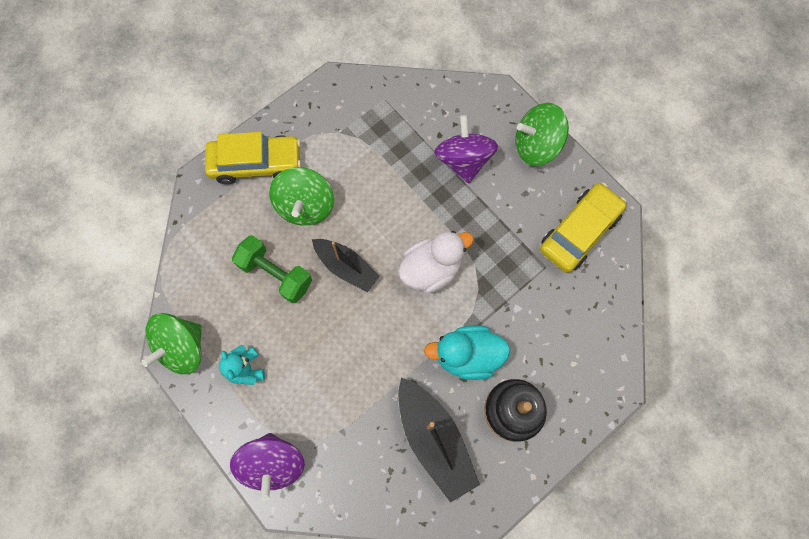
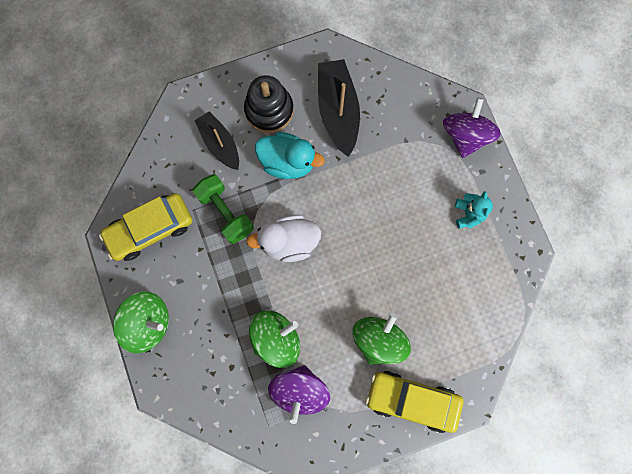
camera: 160 degrees left, 5 degrees up
green spinning top [141,313,202,374] -> green spinning top moved to [249,311,300,368]
green dumbbell [232,235,312,303] -> green dumbbell moved to [192,174,254,244]
black boat [312,239,380,292] -> black boat moved to [195,111,239,170]
purple spinning top [434,115,498,184] -> purple spinning top moved to [268,365,330,424]

